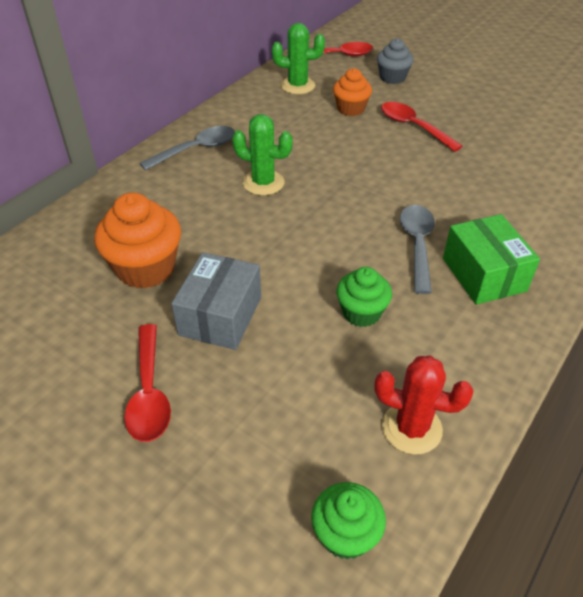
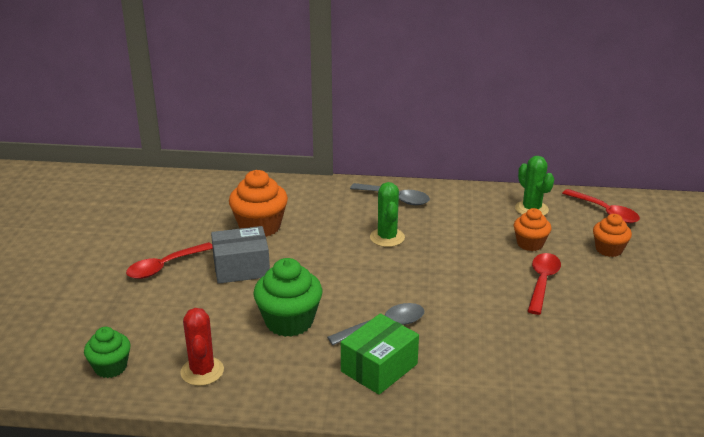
camera: 60 degrees right, 15 degrees down
green cupcake [336,267,392,327] -> green cupcake [253,258,322,337], size x1.61
grey cupcake [377,38,414,84] -> orange cupcake [593,214,632,257]

